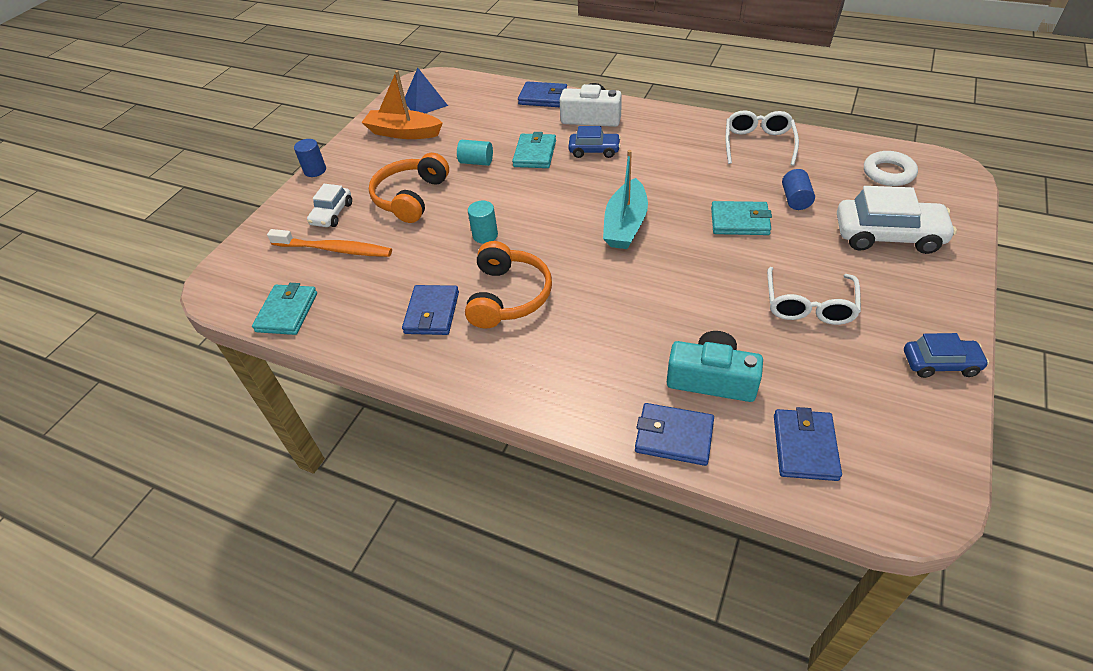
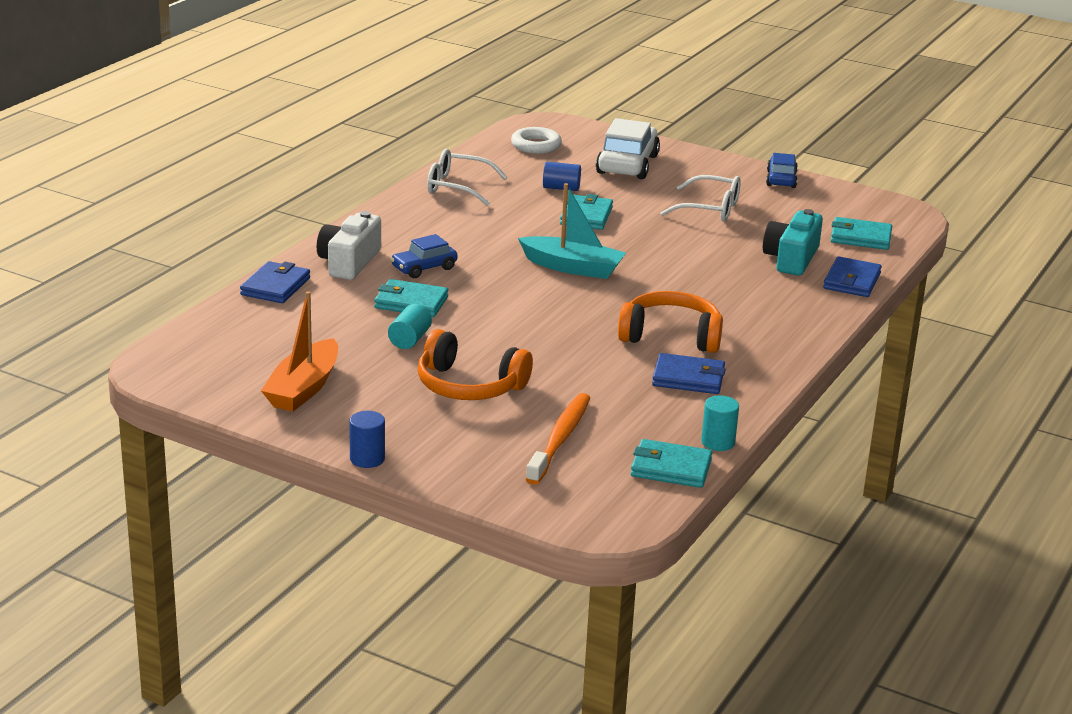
camera: 90 degrees left, 20 degrees down
white car [307,184,352,227] -> none
blue pyramid [405,68,448,113] -> none
turquoise cylinder [468,201,498,244] -> turquoise cylinder moved to [701,395,739,451]
blue car [568,126,621,158] -> blue car turned 135 degrees counterclockwise [391,234,458,278]
blue wallet [774,407,842,481] -> turquoise wallet [831,217,892,250]

